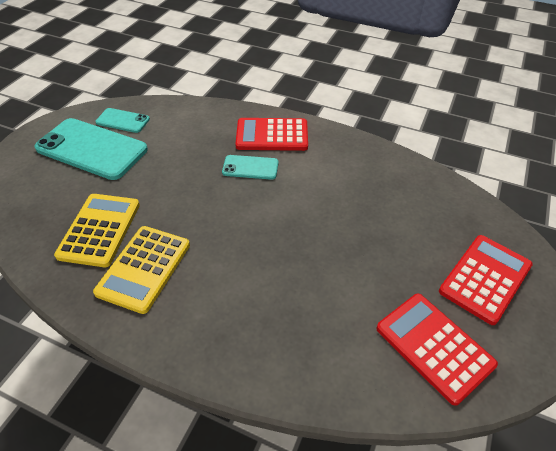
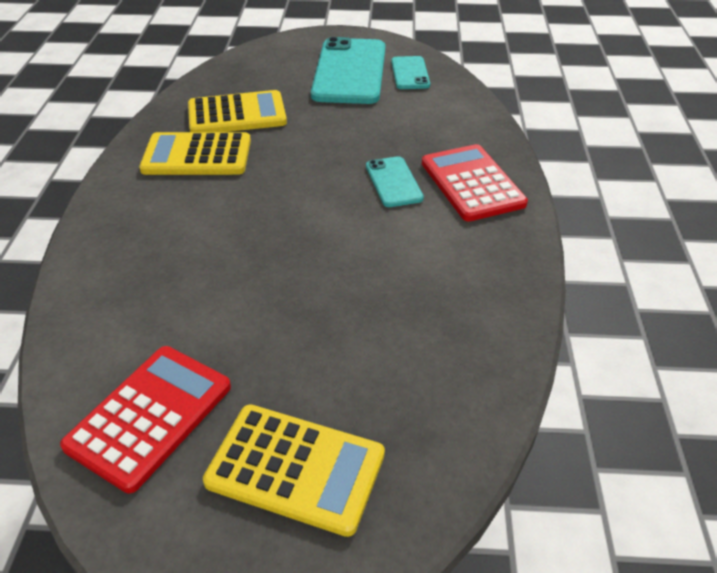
camera: 70 degrees right, 5 degrees down
red calculator [439,235,533,325] -> yellow calculator [203,405,385,537]

